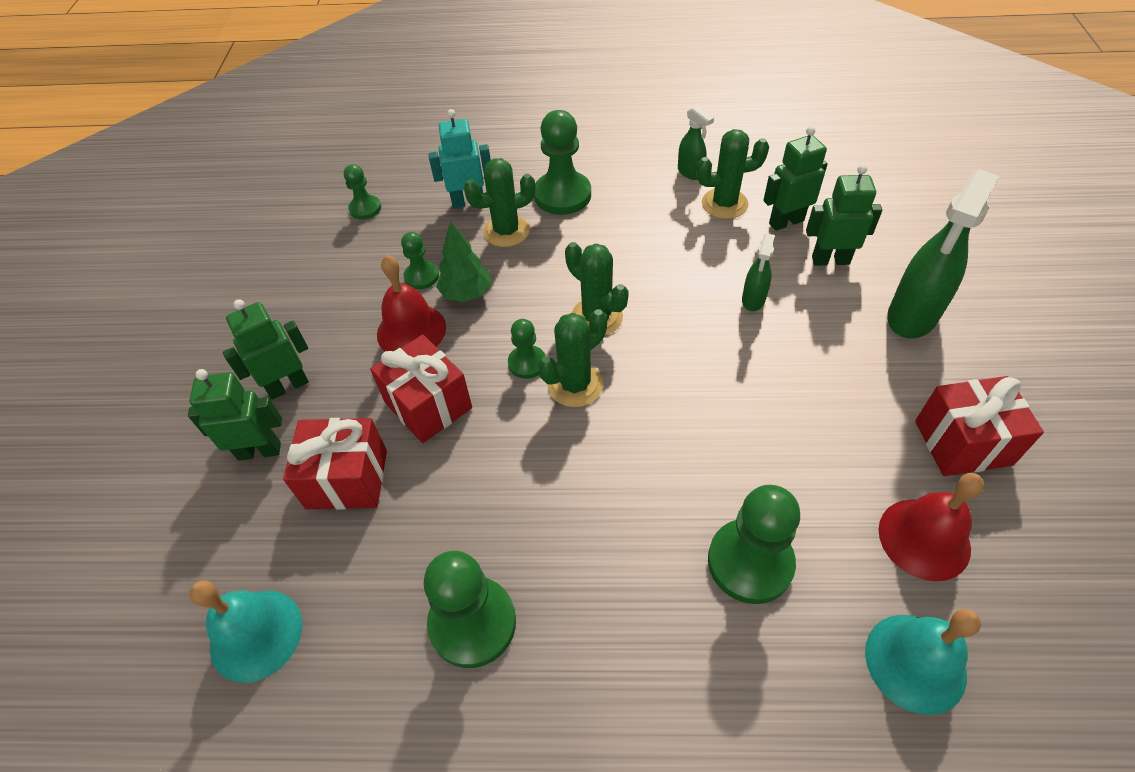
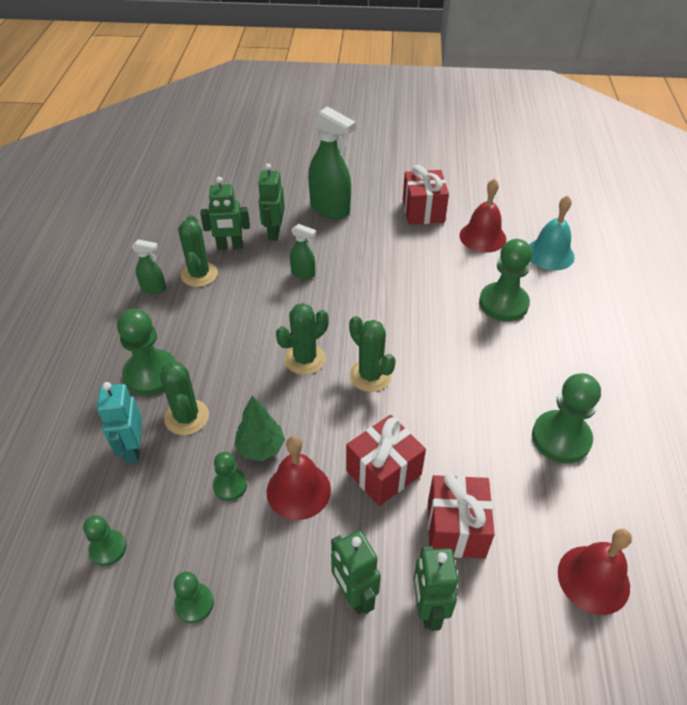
camera: 90 degrees left, 5 degrees down
turquoise bell [190,580,302,683] -> red bell [558,529,632,615]
green pawn [508,319,546,379] -> green pawn moved to [174,571,214,623]
green spray bottle [678,105,714,180] -> green spray bottle turned 45 degrees clockwise [132,239,166,294]
green robot [763,126,828,231] -> green robot turned 75 degrees counterclockwise [200,177,250,250]

